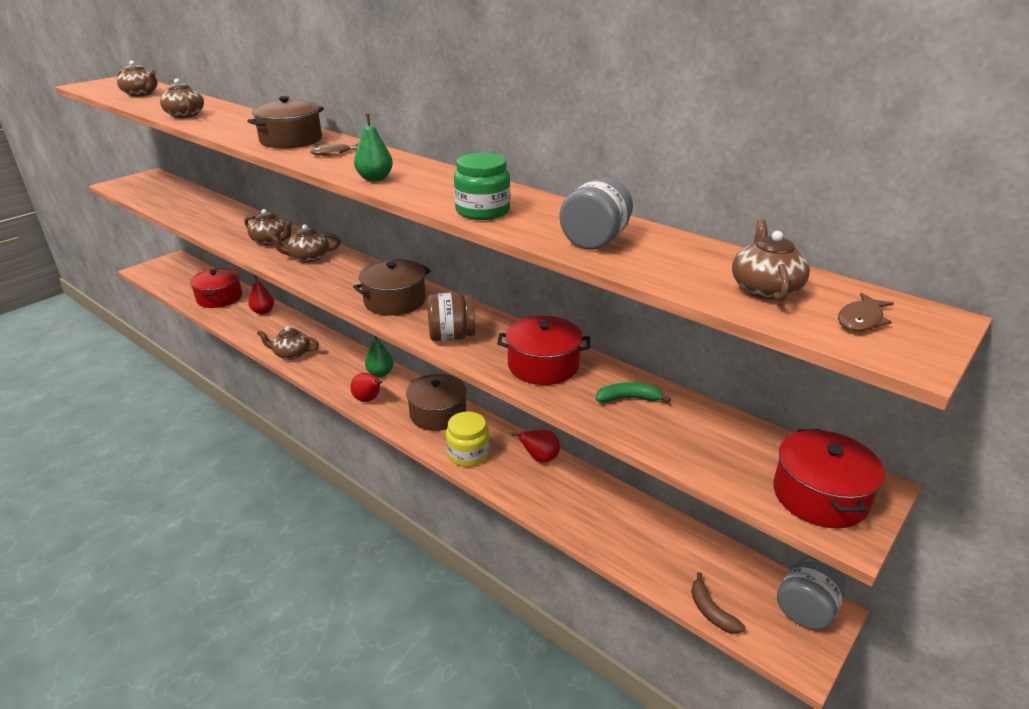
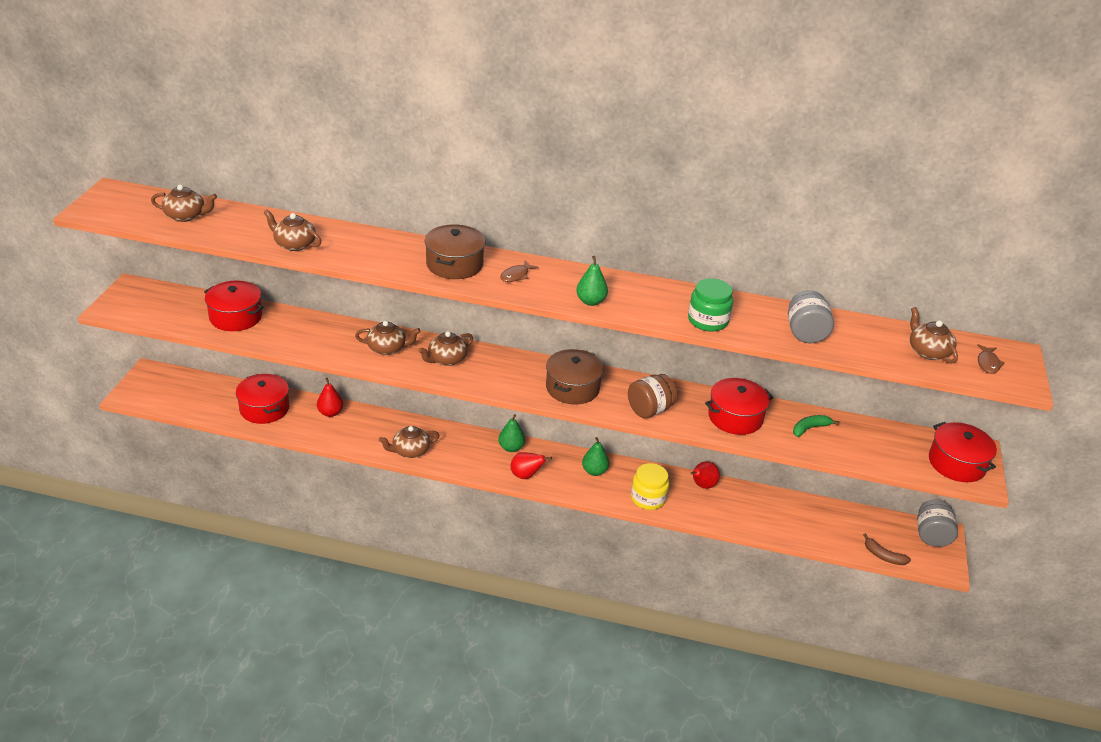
camera: 30 degrees left, 5 degrees up
brown pot [406,374,467,431] -> green pear [582,437,609,476]
none -> red pot [204,281,264,331]

